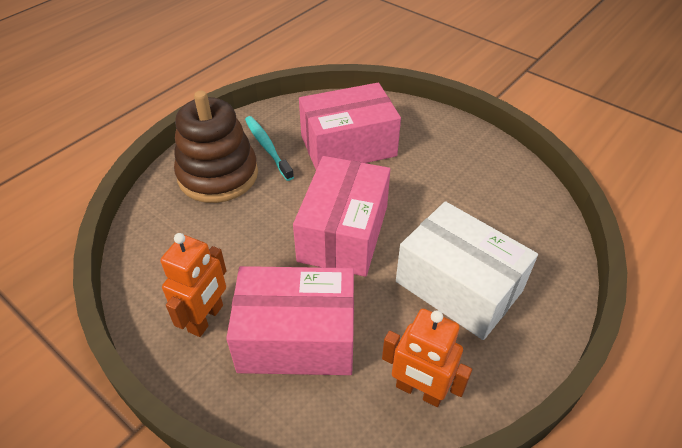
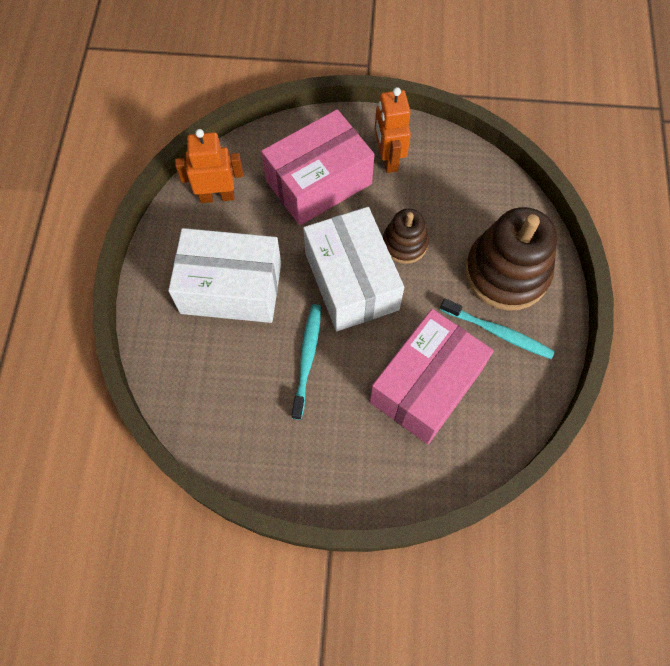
camera: 145 degrees right, 20 degrees up
pink box [293,156,390,277] -> white box [303,207,404,331]
none -> turquoise toothbrush [292,304,321,420]
none -> brown stacking toy [383,209,429,264]

